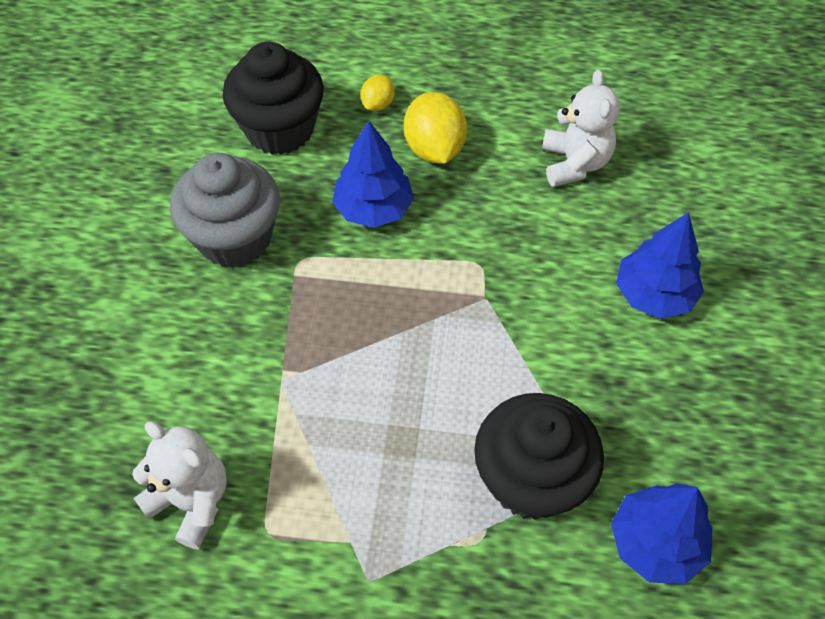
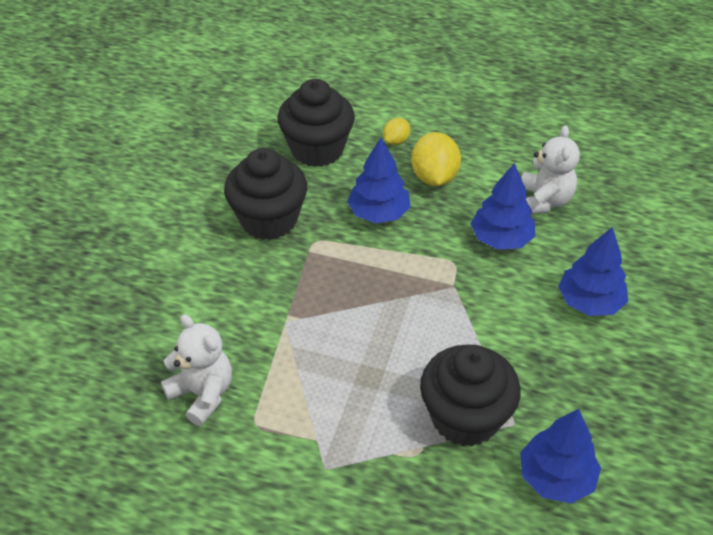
camera: 10 degrees right, 10 degrees down
grey cupcake [170,153,280,268] -> black cupcake [224,148,307,240]
none -> blue tree [471,163,535,250]

